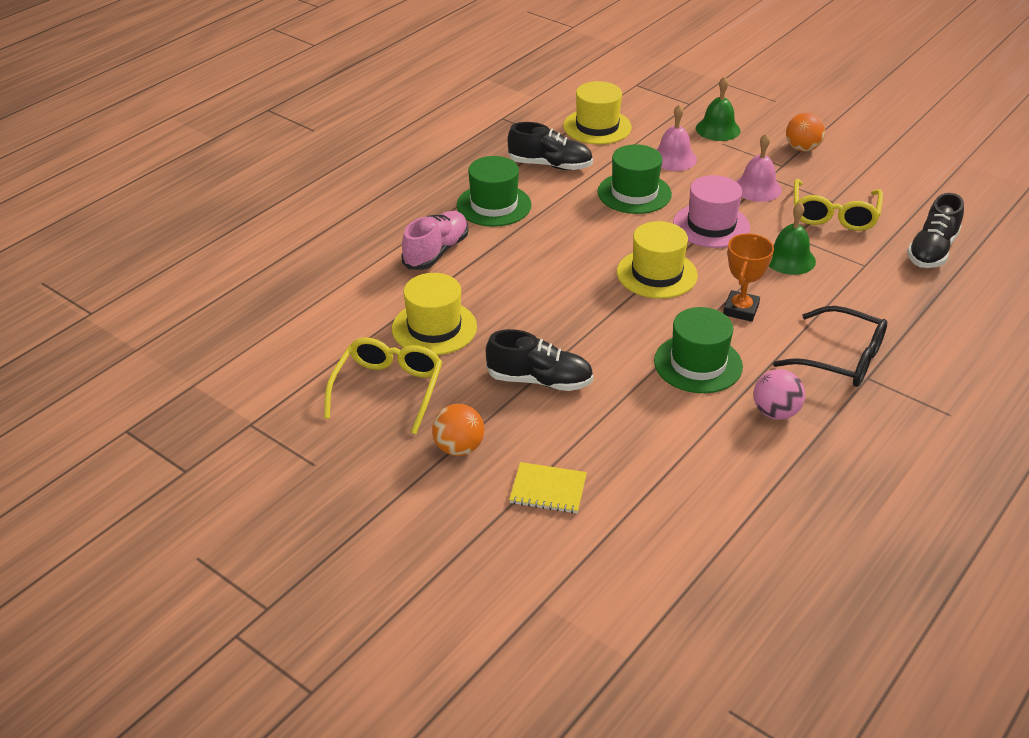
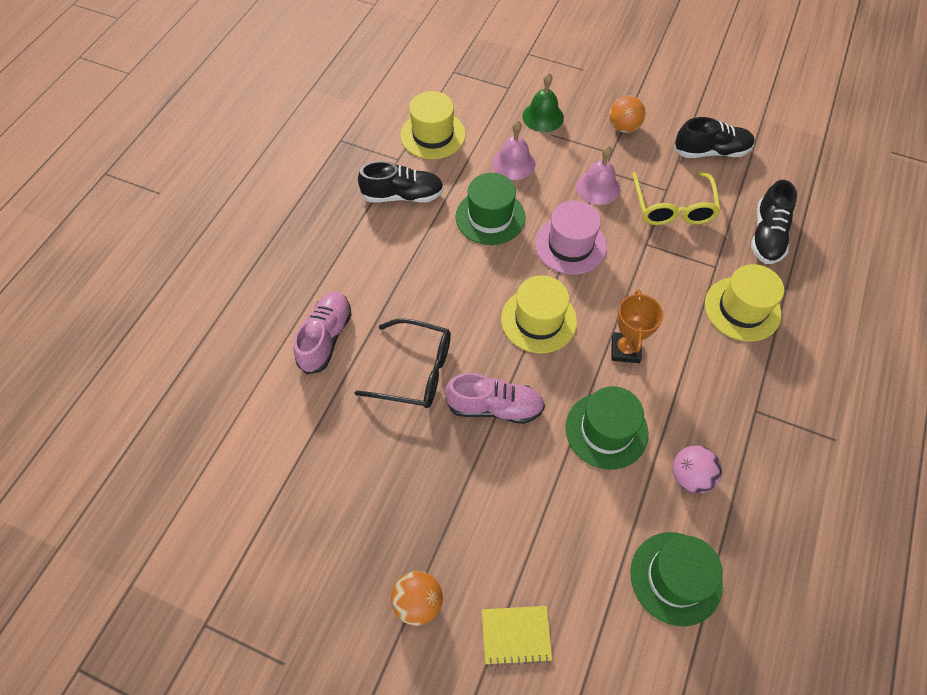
camera: 15 degrees left, 20 degrees up
yellow glasses [324,338,442,434] -> none
yellow hat [392,273,477,355] -> yellow hat moved to [705,264,784,341]
green hat [457,156,532,227] -> green hat moved to [630,532,723,626]
black shoe [486,329,594,391] -> black shoe moved to [674,117,755,158]
green bell [769,202,816,275] -> none
black glasses [773,306,887,387] -> black glasses moved to [355,318,451,408]
none -> pink shoe [445,373,545,424]

